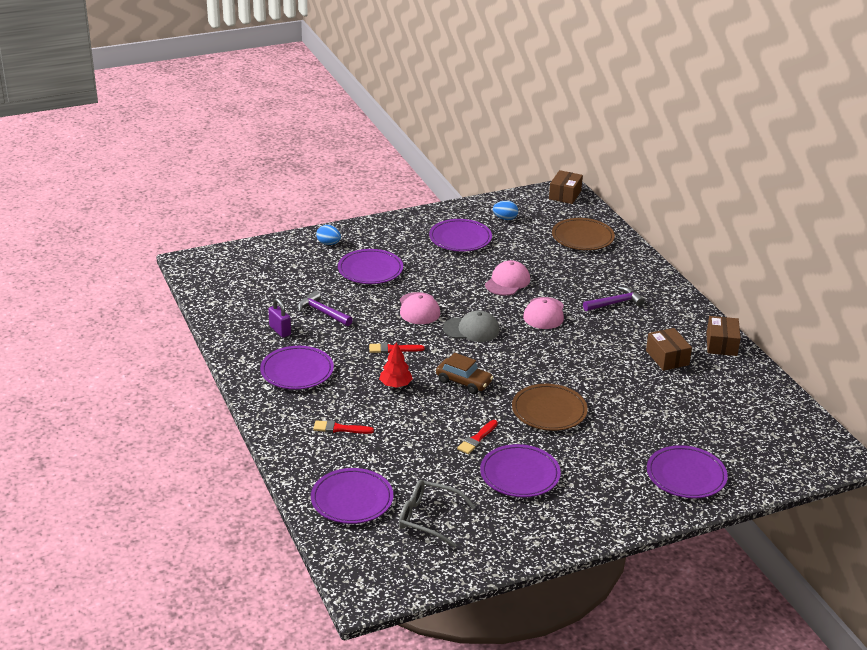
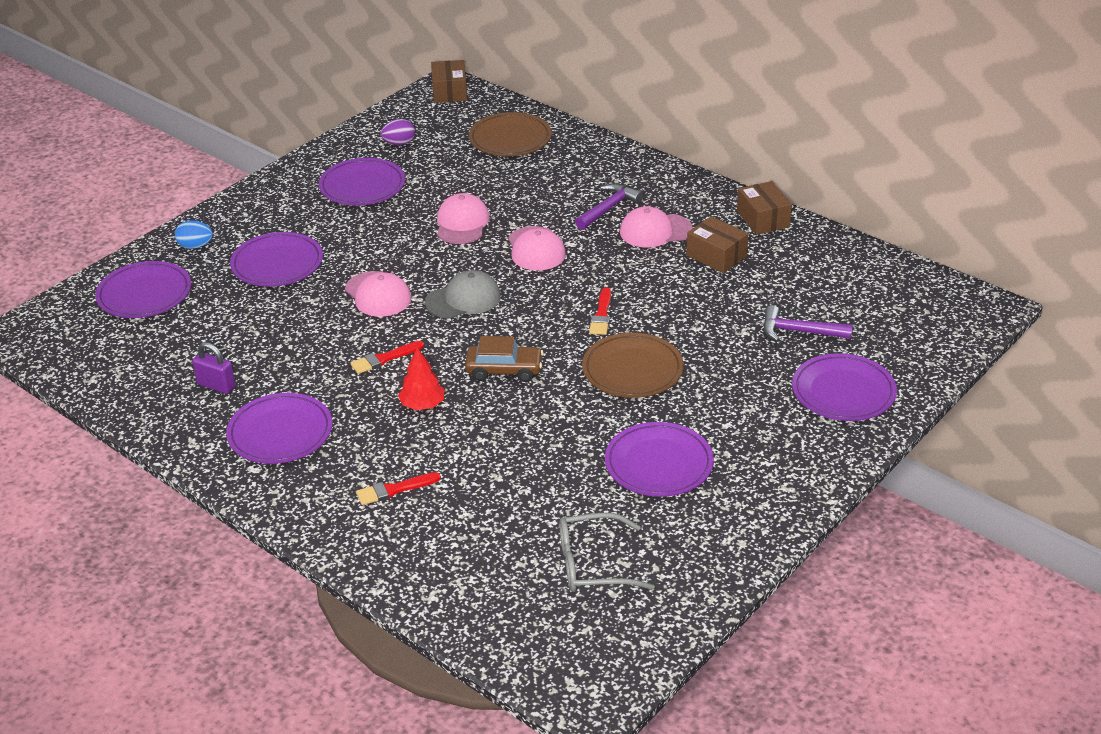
camera: 25 degrees left, 5 degrees up
purple hammer [298,291,353,326] -> purple hammer moved to [763,305,853,341]
purple plate [311,468,393,524] -> purple plate moved to [95,261,191,318]
red brush [457,420,498,454] -> red brush moved to [589,288,611,335]
blue egg [493,201,518,220] -> purple egg [381,119,415,145]
none -> pink cap [620,206,693,248]

